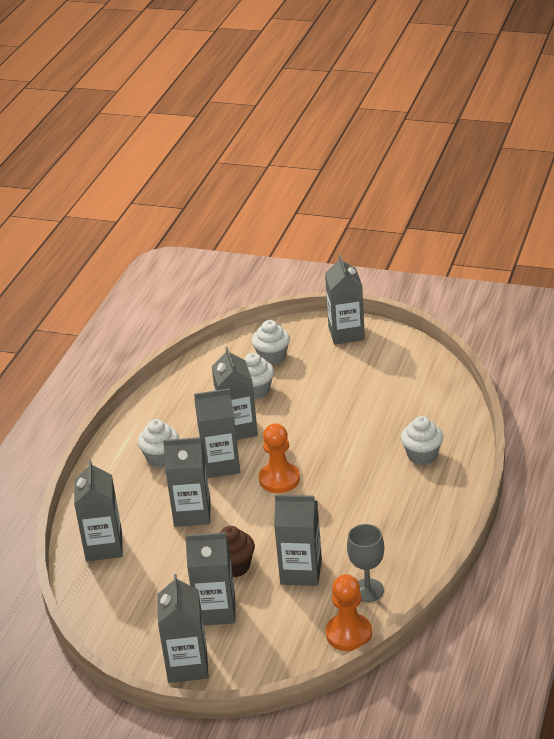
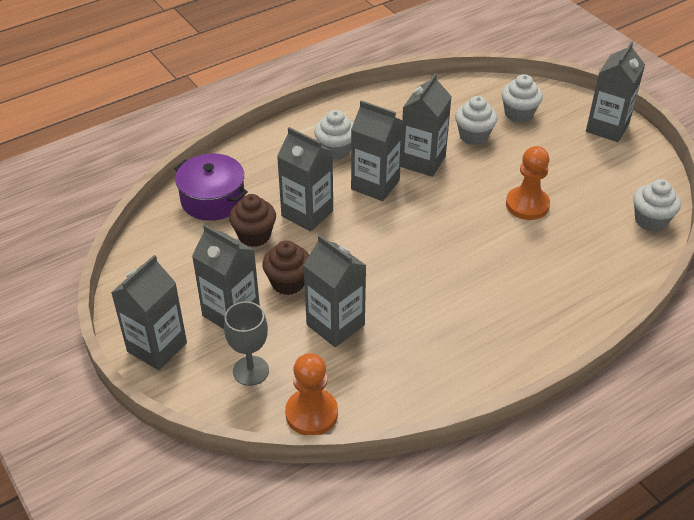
camera: 35 degrees right, 10 degrees up
grey carton [74,460,123,561] -> purple pot [174,153,247,221]
orange pawn [259,423,300,493] -> orange pawn moved to [506,146,550,220]
grey goblet [347,524,384,602] -> grey goblet moved to [224,301,269,386]
white cupcake [401,416,443,465] -> white cupcake moved to [633,179,681,232]
none -> brown cupcake [229,194,276,247]

